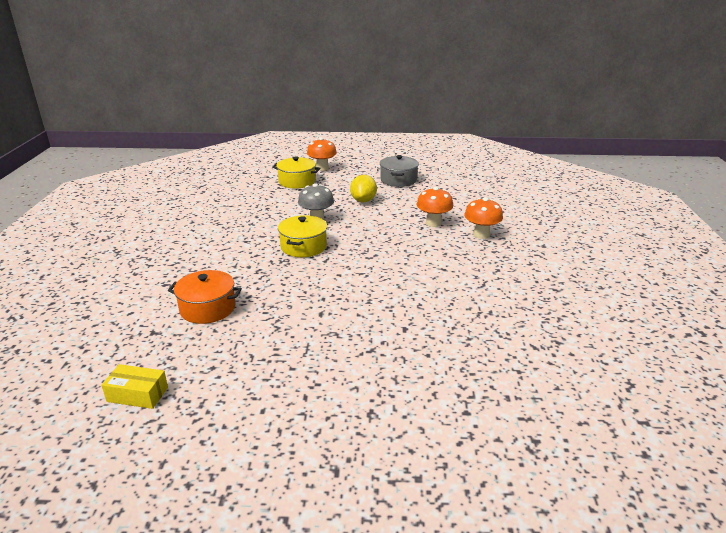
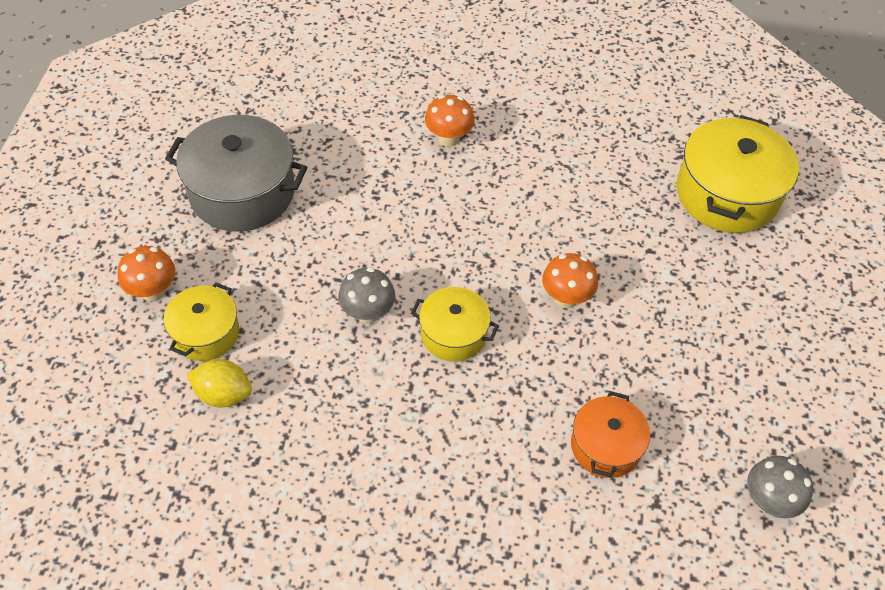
camera: 85 degrees left, 25 degrees up
yellow box [101,364,168,409] -> grey mushroom [747,456,813,518]
yellow lemon [350,175,377,202] -> yellow lemon moved to [187,359,252,408]
grey pot [380,155,419,187] -> grey pot [165,115,307,232], size x1.74
orange mushroom [416,187,453,227] -> orange mushroom moved to [542,253,598,308]
none -> yellow pot [677,115,799,233]

